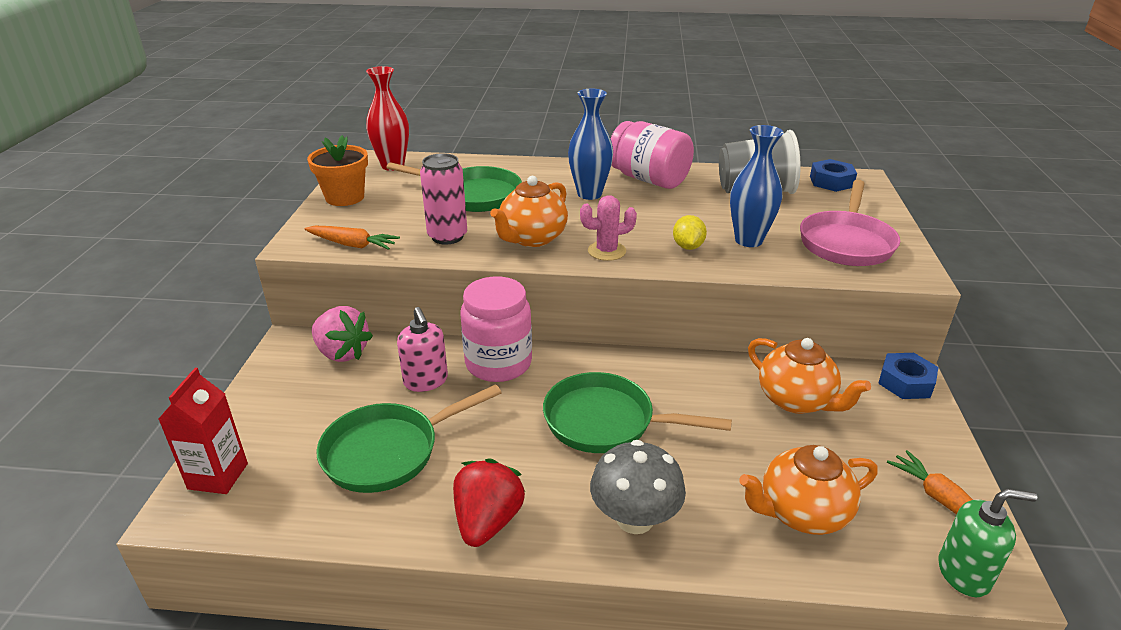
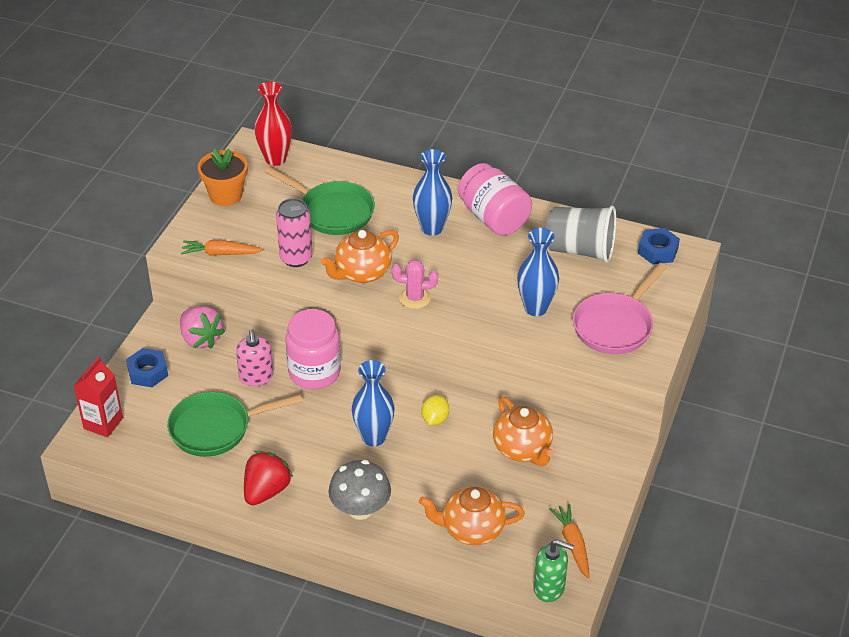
camera: 15 degrees right, 10 degrees up
orange carrot [304,226,400,250] -> orange carrot turned 150 degrees clockwise [181,240,263,256]
green pan [543,372,732,453] -> blue vase [352,360,394,446]
yellow lemon [673,215,707,250] -> yellow lemon moved to [422,395,449,425]
blue nut [878,353,938,399] -> blue nut moved to [126,348,168,387]

